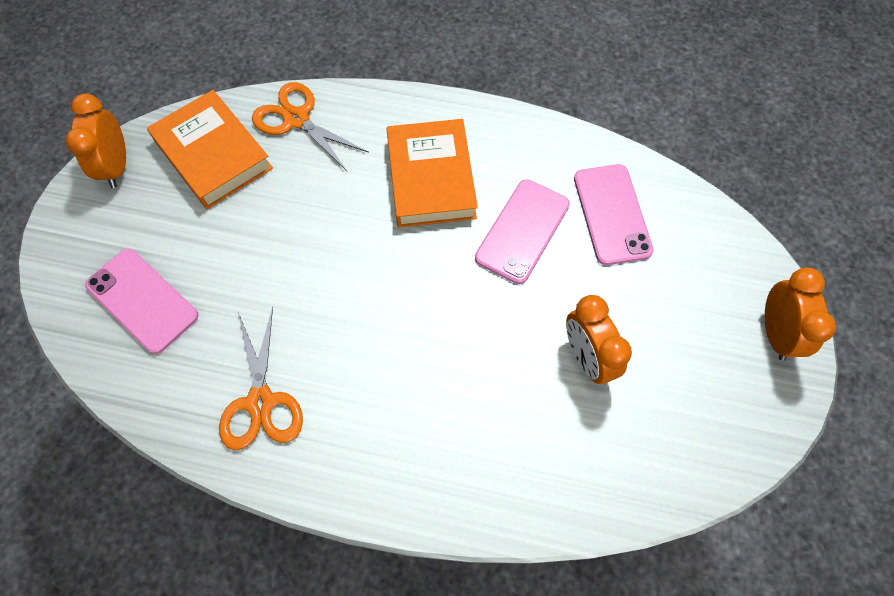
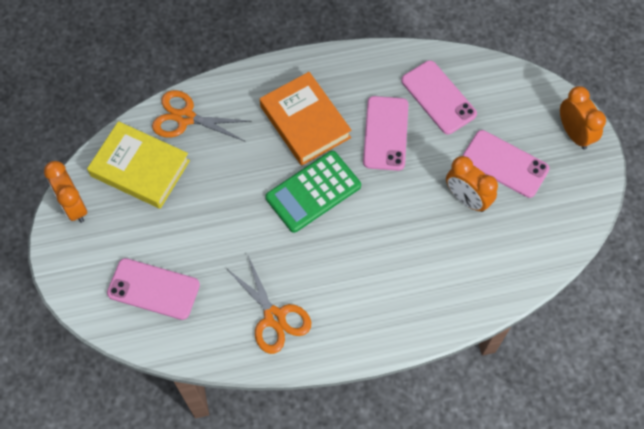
camera: 25 degrees left, 0 degrees up
orange book [147,90,273,209] -> yellow book [87,121,190,209]
none -> green calculator [265,151,361,233]
none -> pink phone [462,130,550,198]

